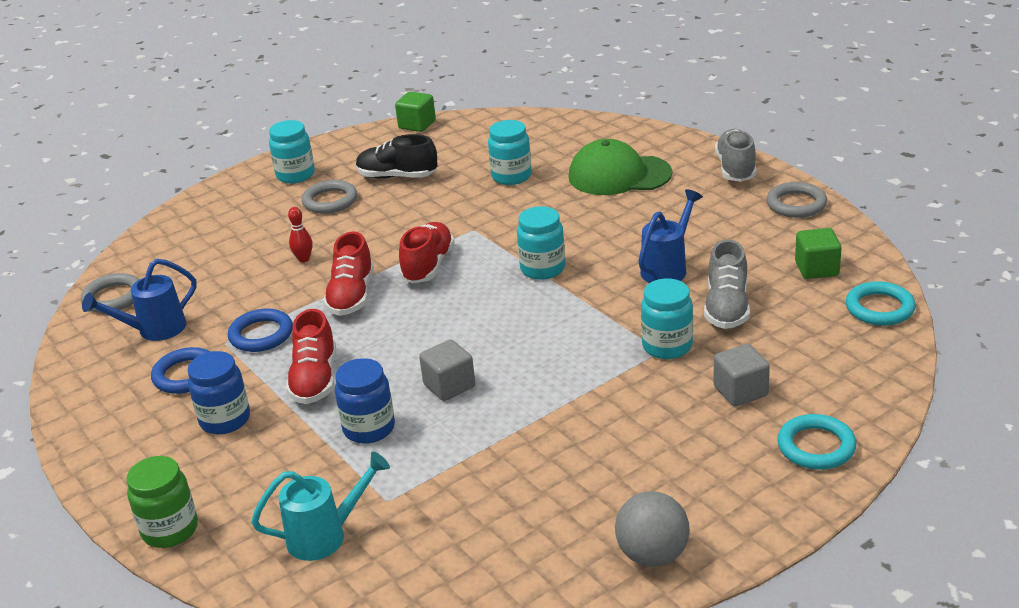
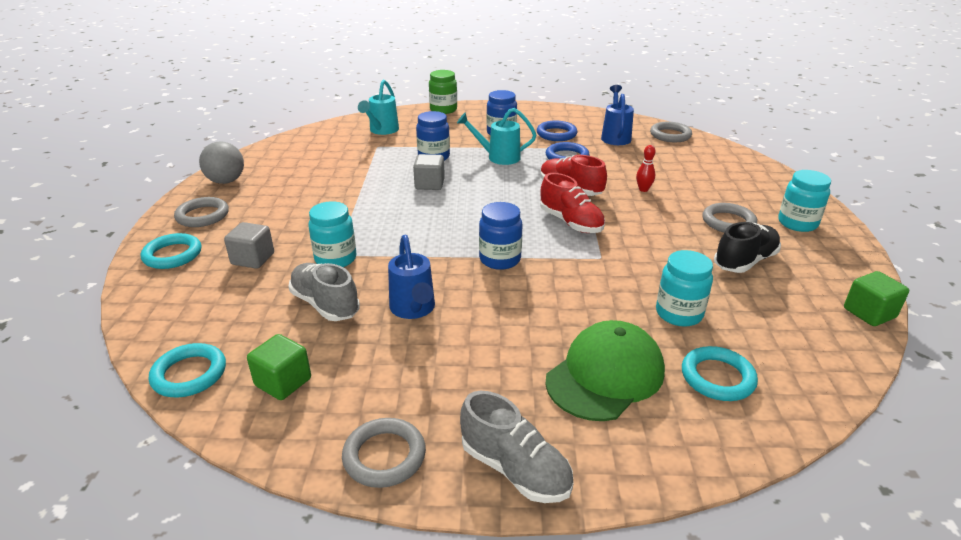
camera: 125 degrees right, 0 degrees up
red shoe [286,309,336,404] -> turquoise watering can [457,108,536,165]
turquoise jar [517,206,565,280] -> blue jar [479,202,523,270]
none -> grey ring [174,197,229,227]
none -> turquoise ring [682,346,758,401]

